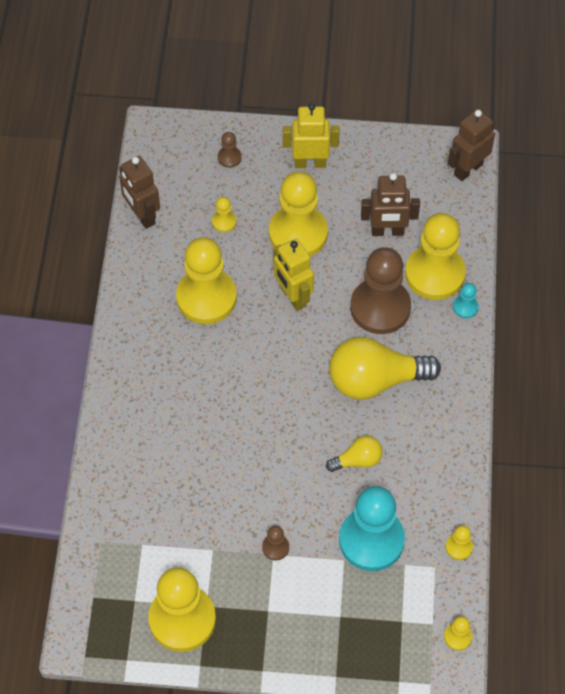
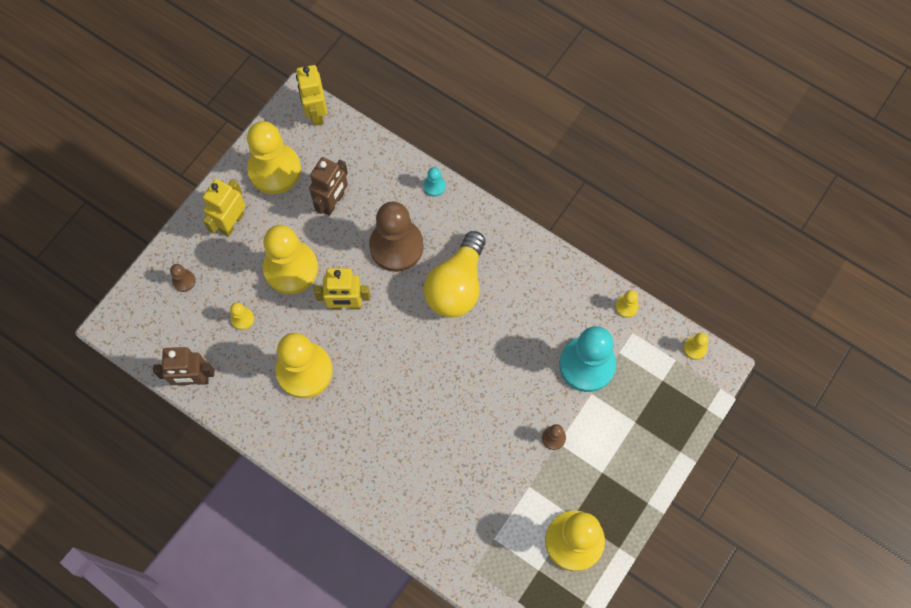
camera: 60 degrees left, 10 degrees up
yellow light bulb [326,436,382,472] -> none
yellow pawn [405,213,466,300] -> yellow pawn moved to [247,121,301,194]
brown robot [448,109,495,181] -> yellow robot [296,65,327,126]

